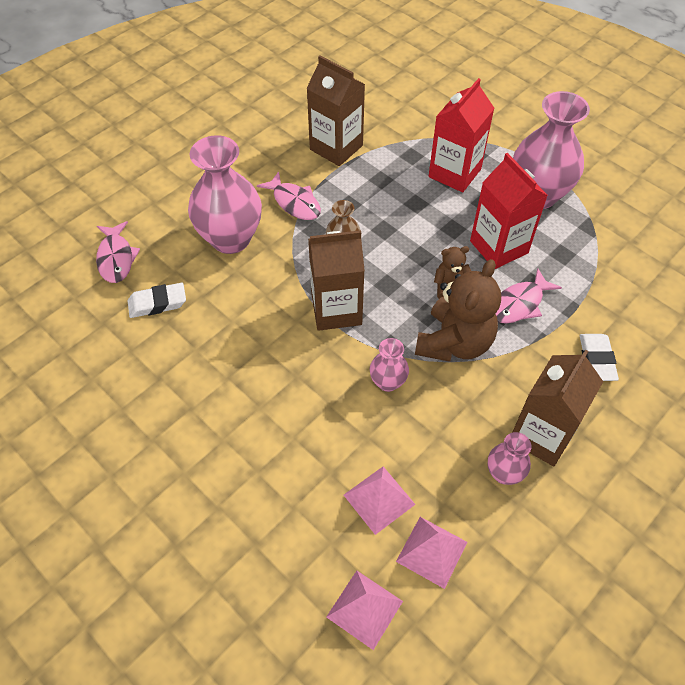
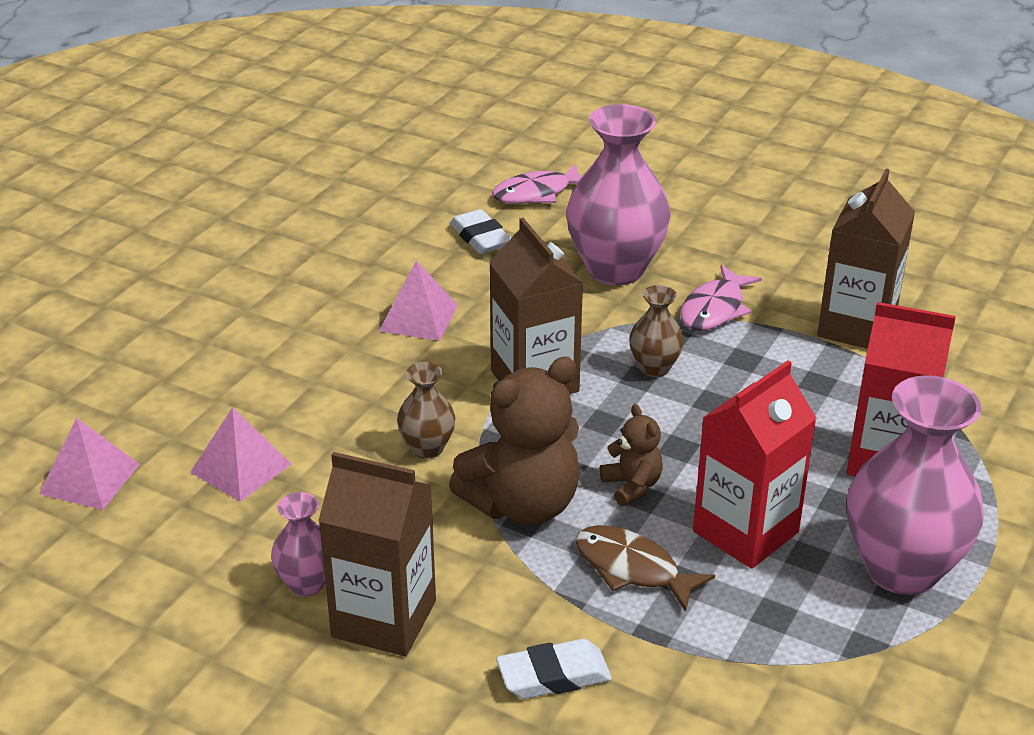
camera: 75 degrees right, 20 degrees down
pink vase [370,338,409,392] -> brown vase [397,362,455,459]
pink pyramid [396,517,467,589] -> pink pyramid moved to [379,260,458,341]
brown teddy bear [415,259,501,362] -> brown teddy bear turned 45 degrees counterclockwise [449,357,580,525]
pink fish [496,269,562,324] -> brown fish [575,525,715,612]

